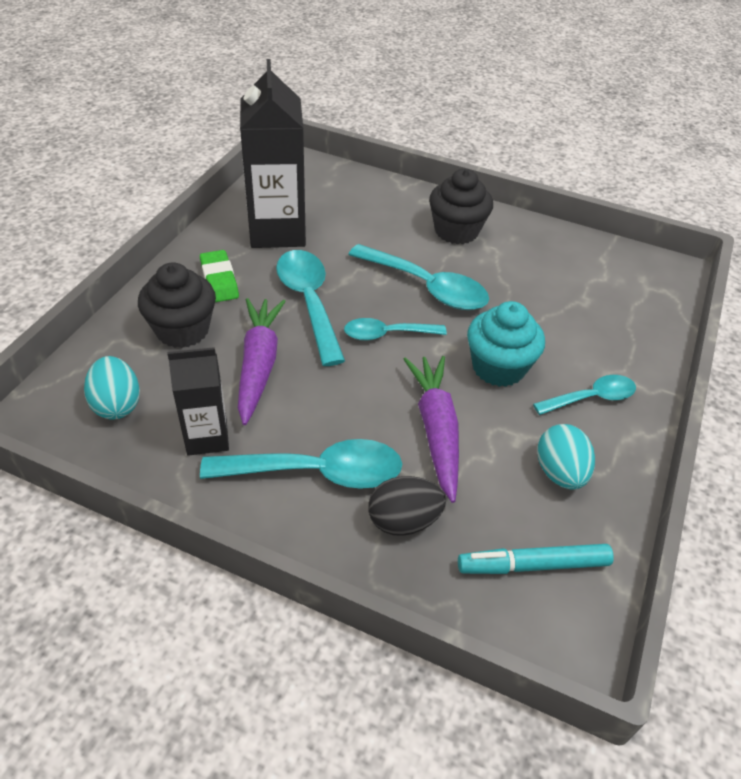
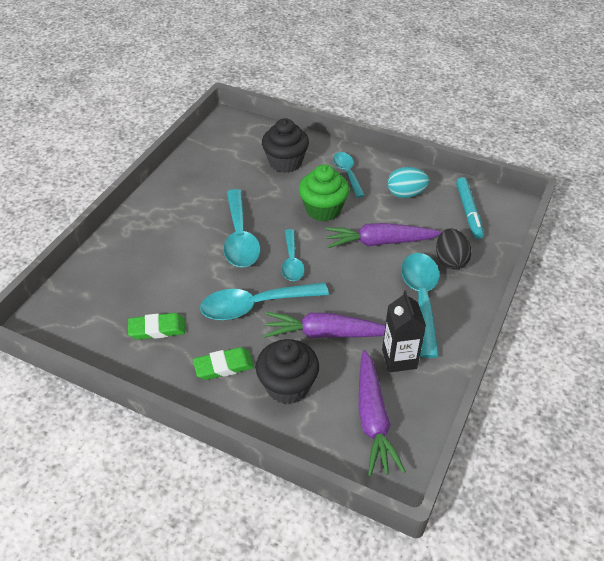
camera: 85 degrees left, 0 degrees up
turquoise egg [84,356,140,420] -> purple carrot [358,350,406,477]
black carton [240,59,306,248] -> green eraser [128,313,185,340]
turquoise spoon [348,244,489,310] -> turquoise spoon turned 135 degrees clockwise [223,189,260,267]
black cupcake [429,169,493,244] -> black cupcake moved to [262,118,309,173]
turquoise cupcake [467,301,545,387] -> green cupcake [299,164,349,221]

